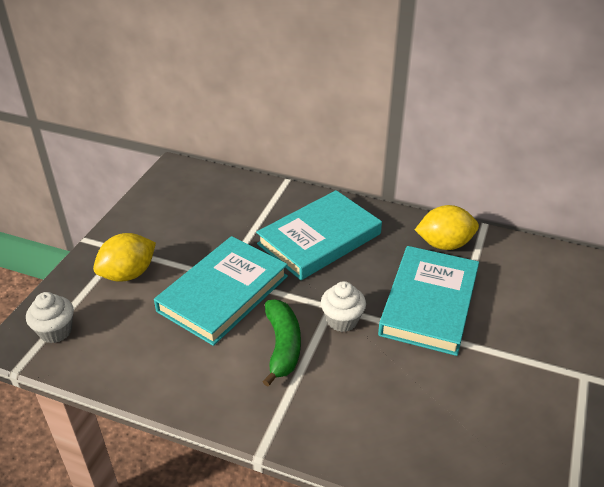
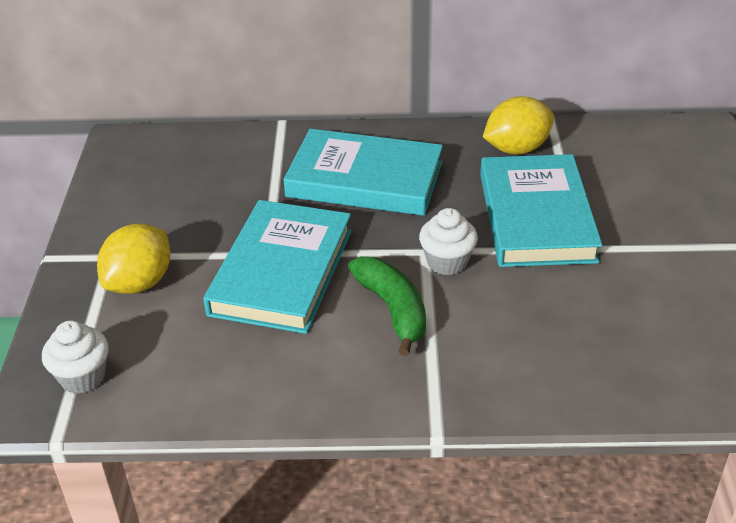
camera: 20 degrees left, 0 degrees up
turquoise book [256,190,382,280] -> turquoise book turned 75 degrees clockwise [283,129,443,216]

